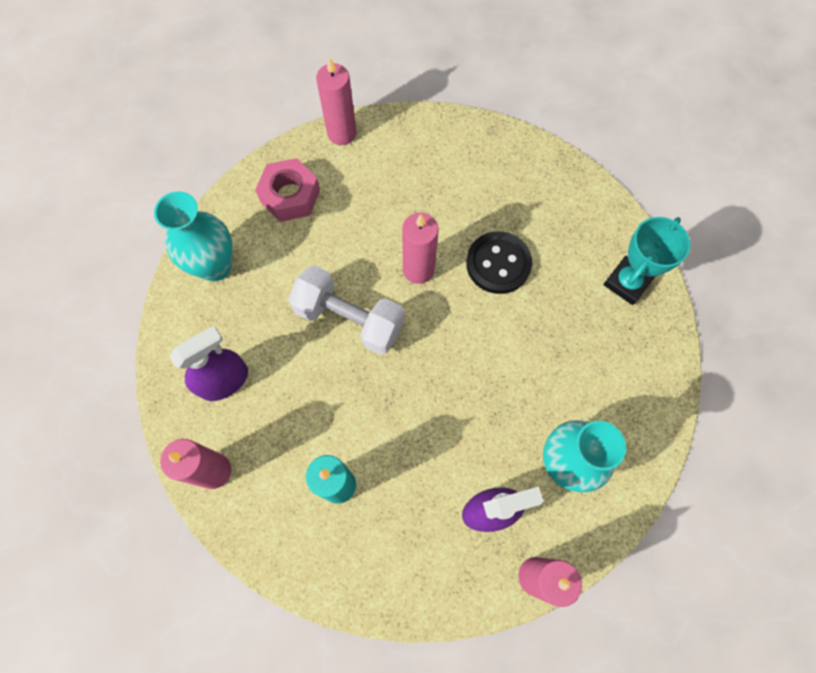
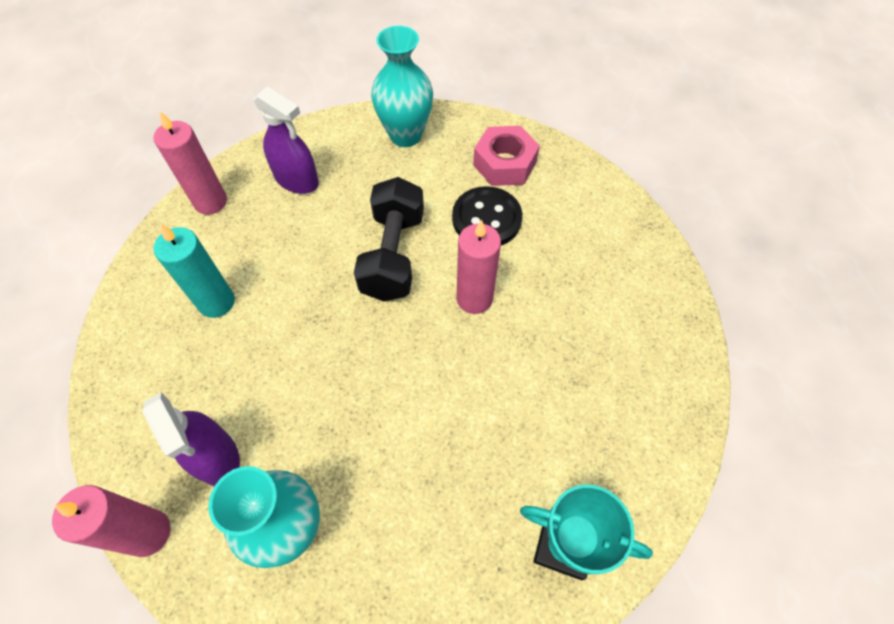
camera: 70 degrees right, 10 degrees down
white dumbbell [288,265,405,355] -> black dumbbell [354,177,424,301]
pink candle [316,57,356,145] -> none
black button [466,231,532,294] -> black button moved to [452,186,522,245]

